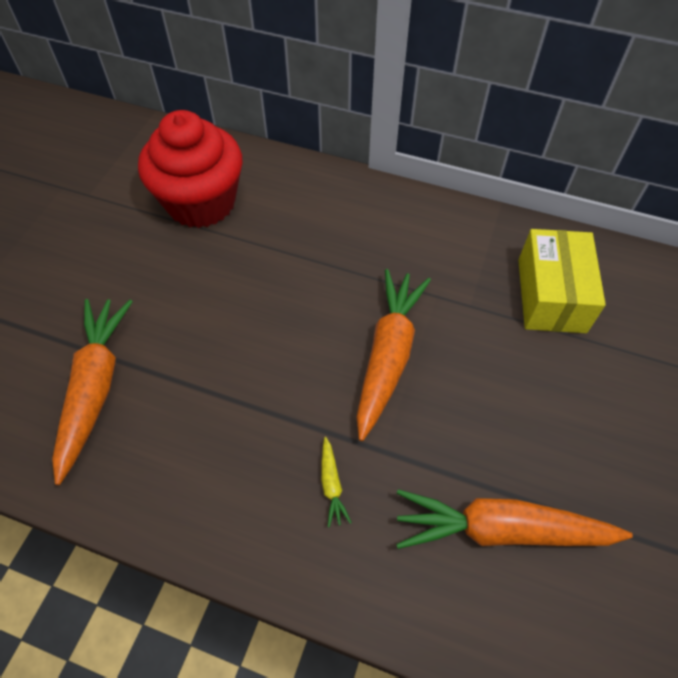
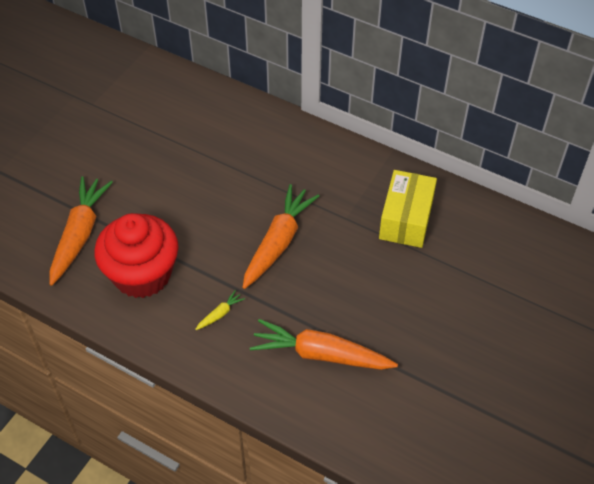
camera: 10 degrees right, 5 degrees down
red cupcake [138,110,242,228] -> red cupcake moved to [94,213,179,298]
yellow carrot [321,437,352,528] -> yellow carrot turned 135 degrees counterclockwise [195,290,245,330]

